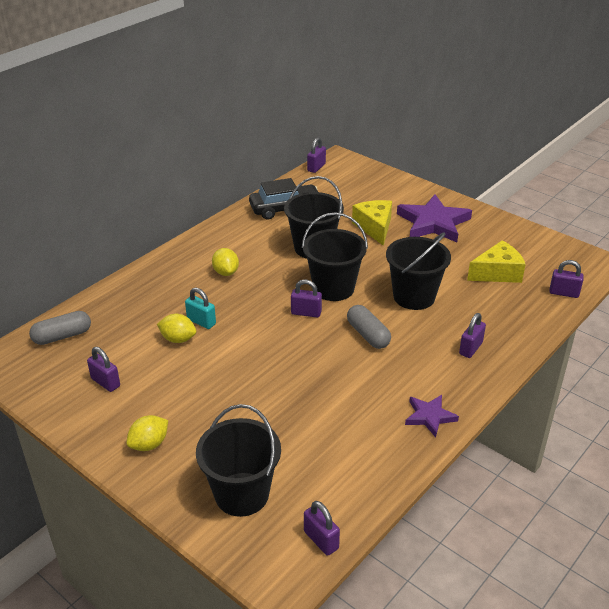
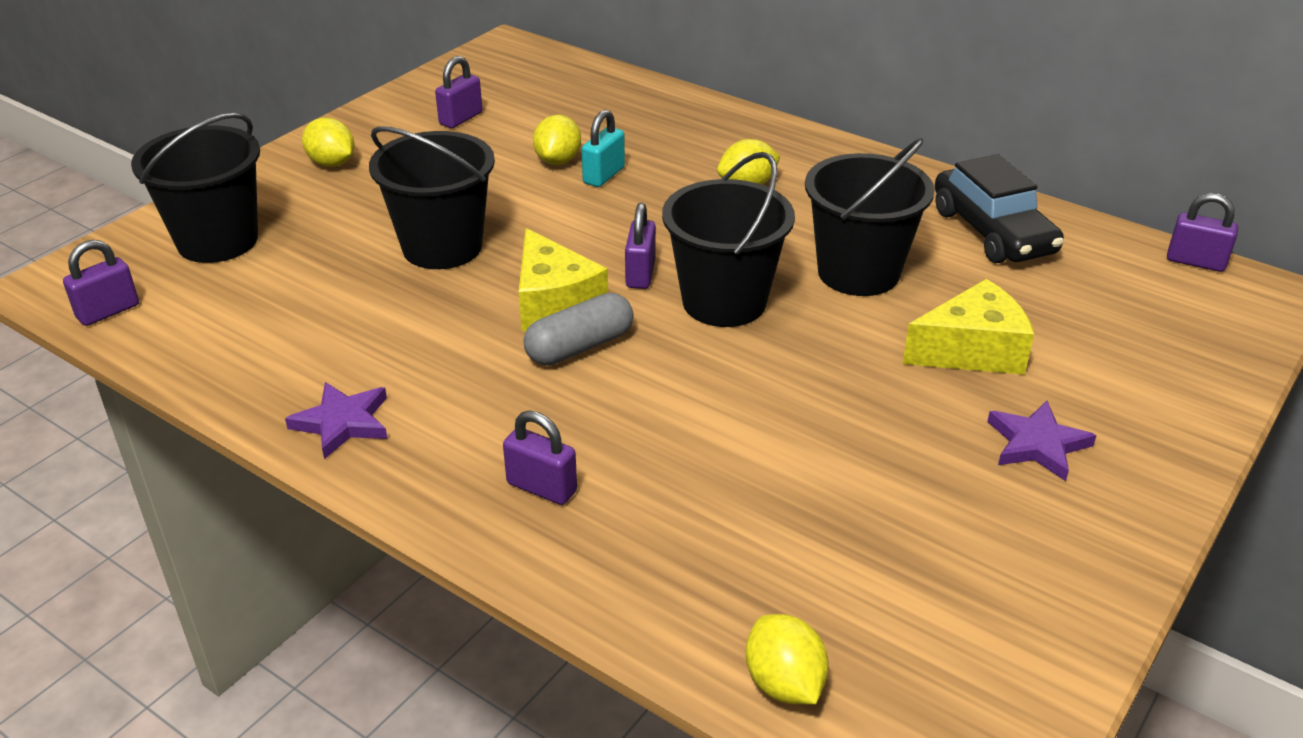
camera: 85 degrees right, 0 degrees up
grey capsule [29,311,91,345] -> none
black bucket [386,232,451,310] -> black bucket moved to [369,126,495,269]
purple star [397,194,472,242] -> purple star [987,401,1097,481], size x0.54
yellow cheese [467,240,526,283] -> yellow cheese moved to [519,228,608,332]
purple padlock [549,260,584,298] -> yellow lemon [746,614,829,705]

